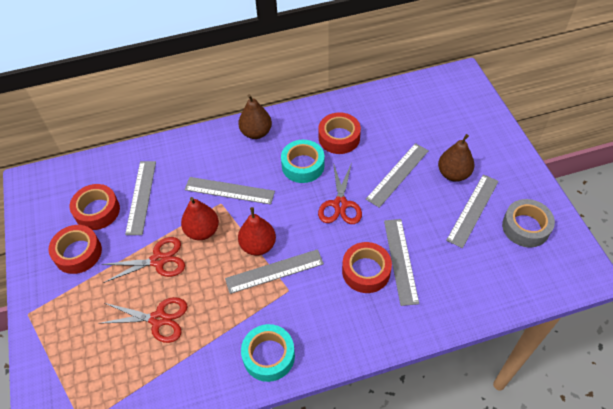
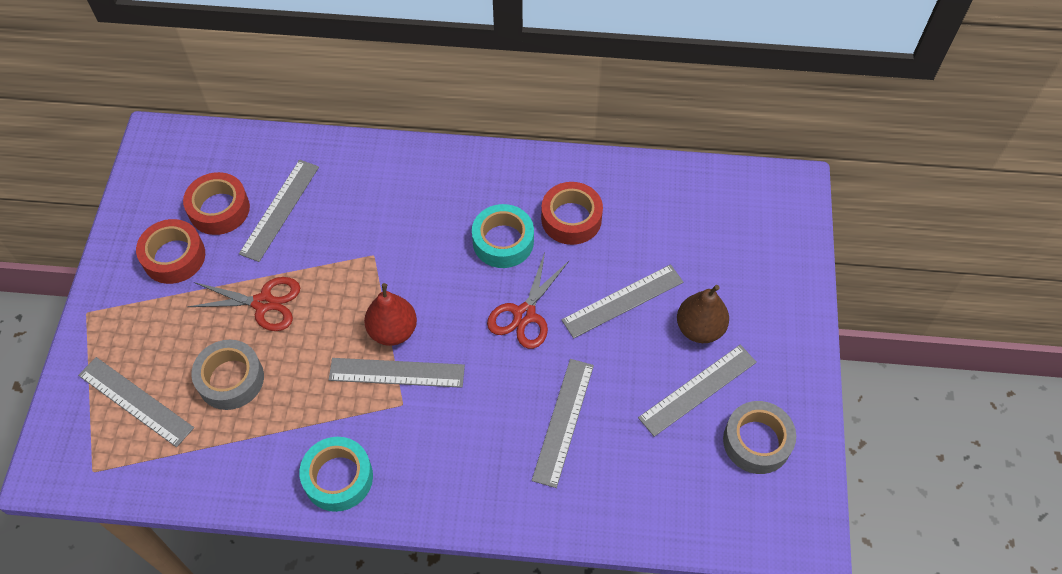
camera: 20 degrees right, 5 degrees up
red scissors [98,297,188,343] -> grey tape [191,340,264,410]
red pear [181,197,219,240] -> none
grey ruler [185,177,275,205] -> grey ruler moved to [78,357,194,447]
brown pear [238,94,272,139] -> none
red tape [342,242,392,293] -> none

